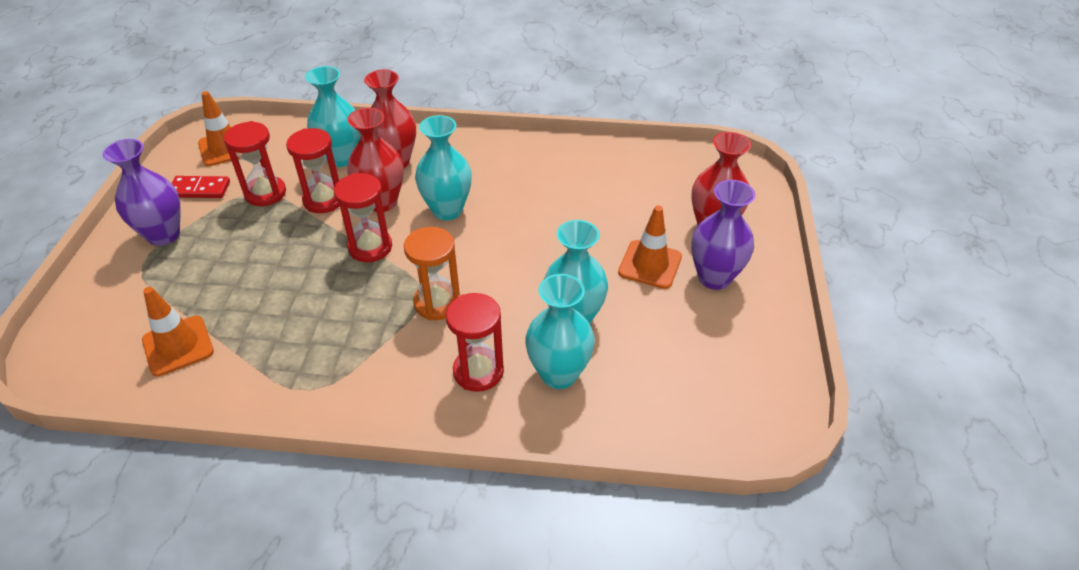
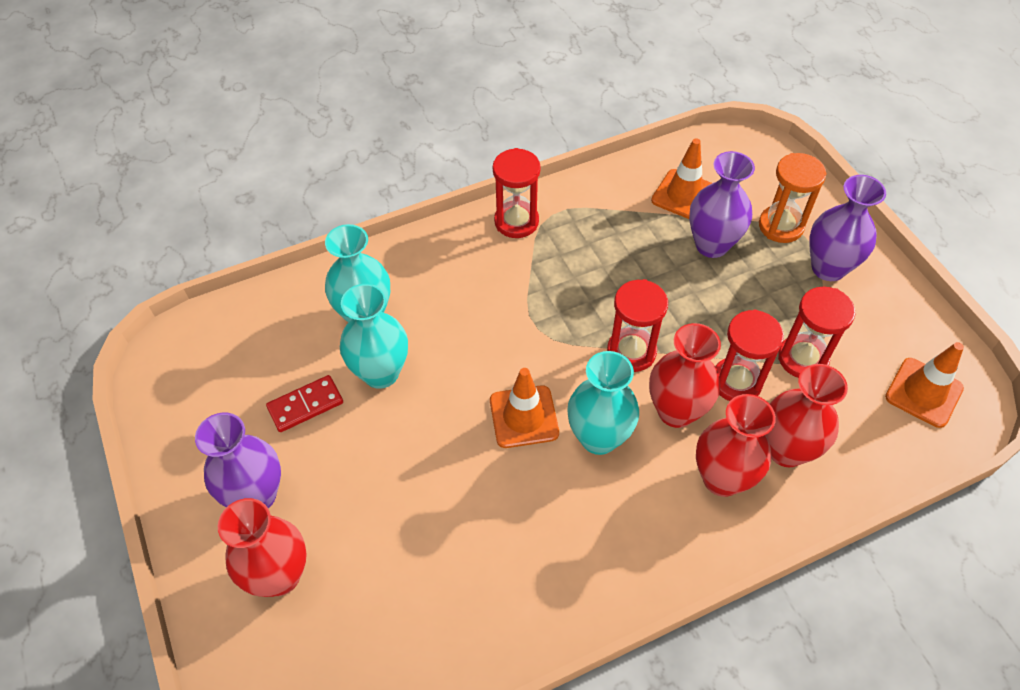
camera: 150 degrees right, 10 degrees up
red domino [171,176,230,198] -> red domino moved to [266,375,343,432]
turquoise vase [305,66,360,167] -> red vase [766,364,848,467]
orange hourglass [404,227,460,320] -> orange hourglass moved to [759,153,827,243]
red hourglass [446,293,504,392] -> red hourglass moved to [493,148,541,238]
orange traffic cone [618,205,682,289] -> orange traffic cone moved to [490,368,559,448]
none -> purple vase [689,151,755,258]

